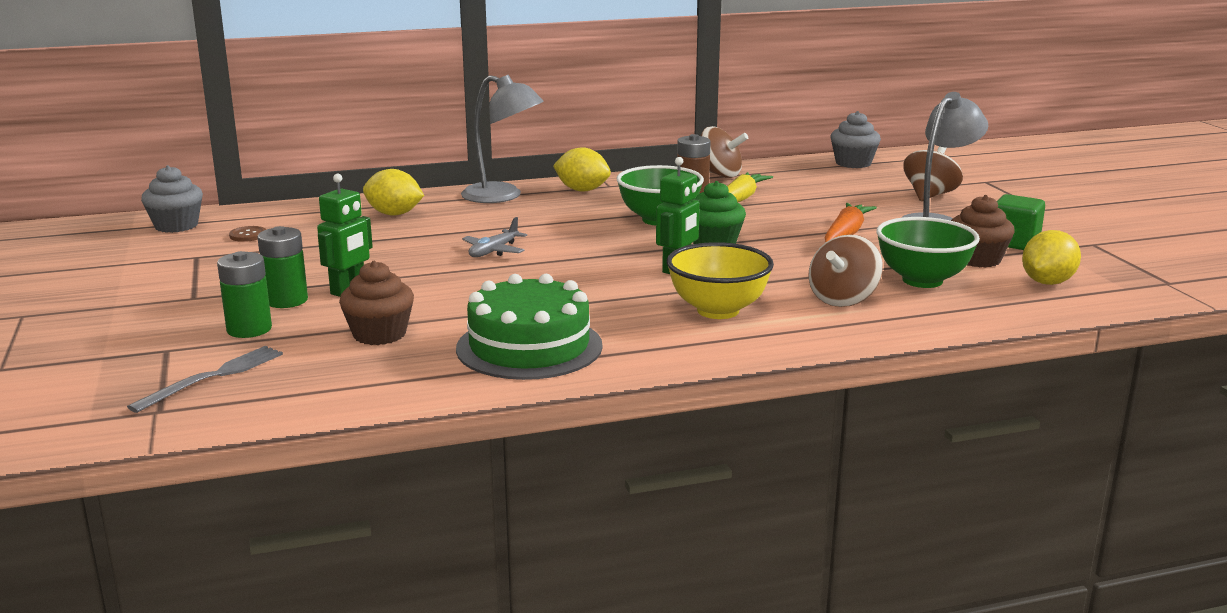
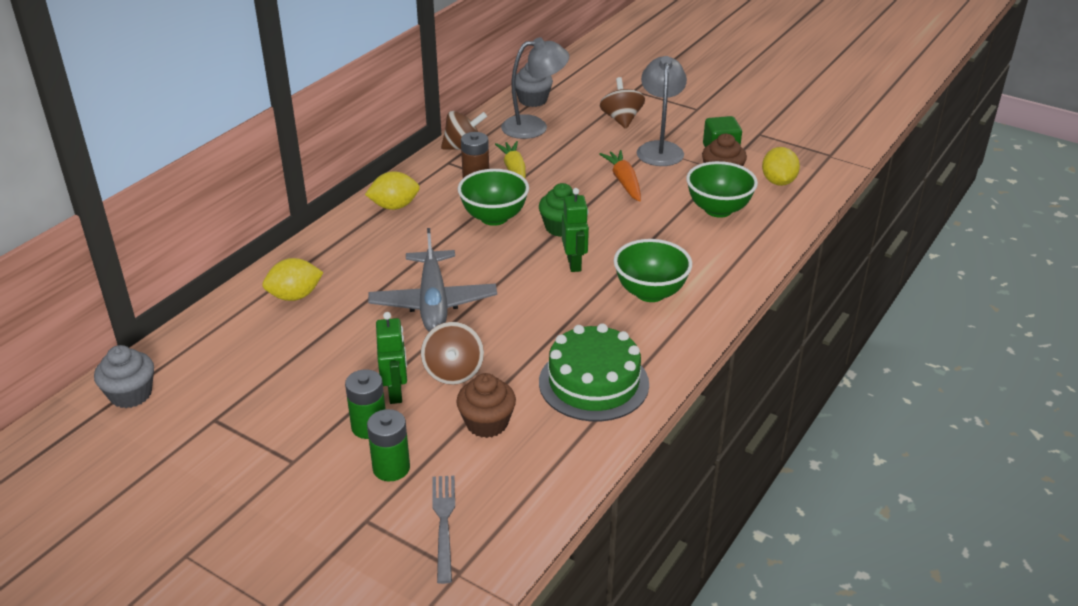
camera: 40 degrees left, 15 degrees up
brown button [229,226,266,242] -> none
grey lamp [461,75,544,203] -> grey lamp moved to [501,37,569,139]
grey plane [462,217,527,257] -> grey plane [368,228,497,332], size x2.09
yellow bowl [667,242,774,319] -> green bowl [614,239,692,302]
brown spinning top [808,234,883,307] -> brown spinning top moved to [421,322,484,385]

